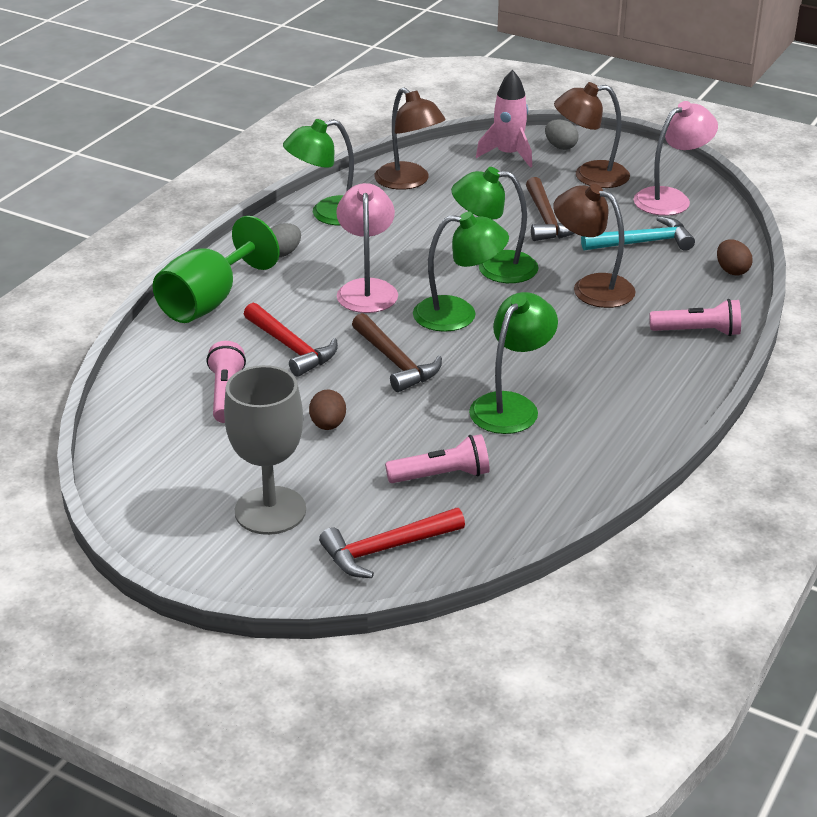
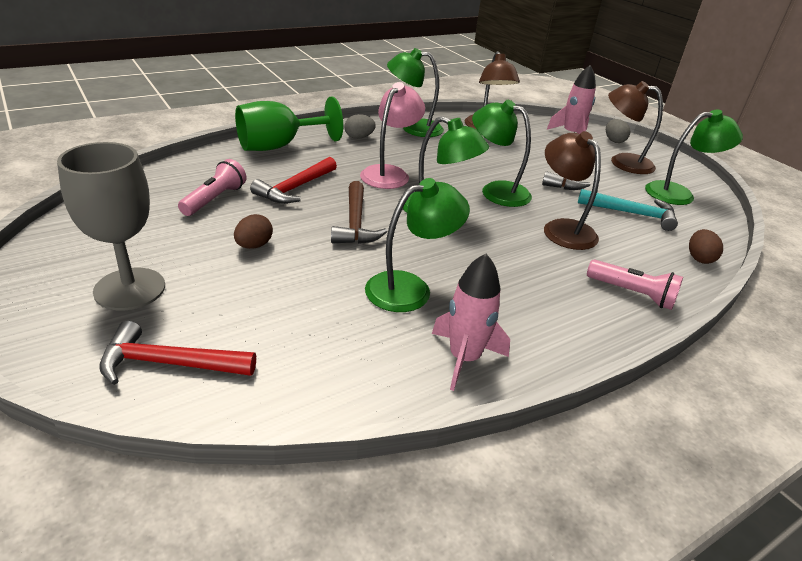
camera: 25 degrees right, 0 degrees up
red hammer [244,303,338,377] -> red hammer turned 45 degrees clockwise [250,157,337,204]
pink flashlight [385,434,490,483] -> none
pink lamp [634,101,718,216] -> green lamp [645,110,743,205]
none -> pink rocket [432,254,510,391]

